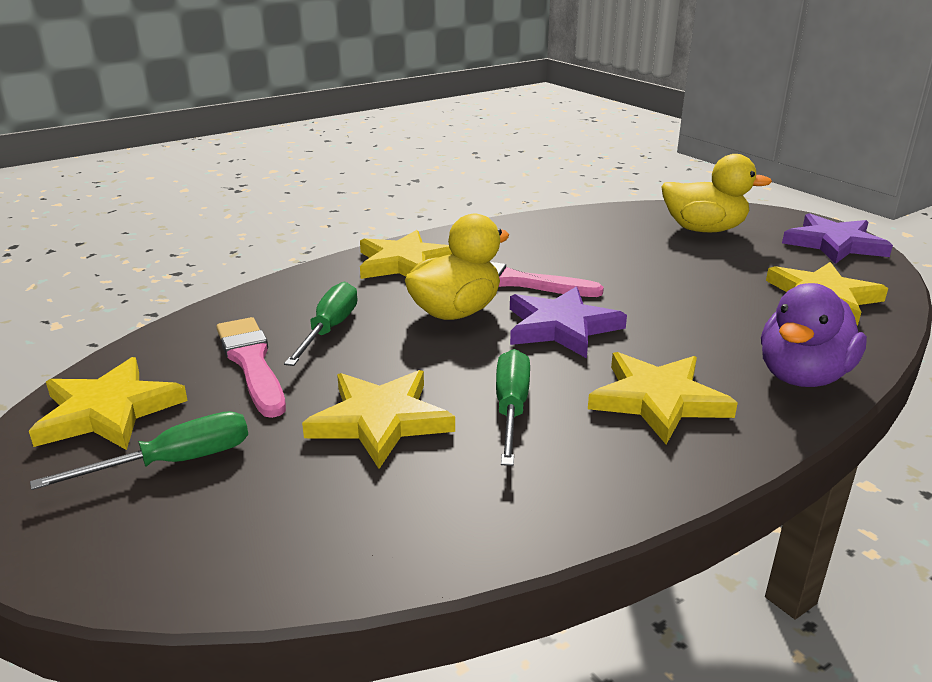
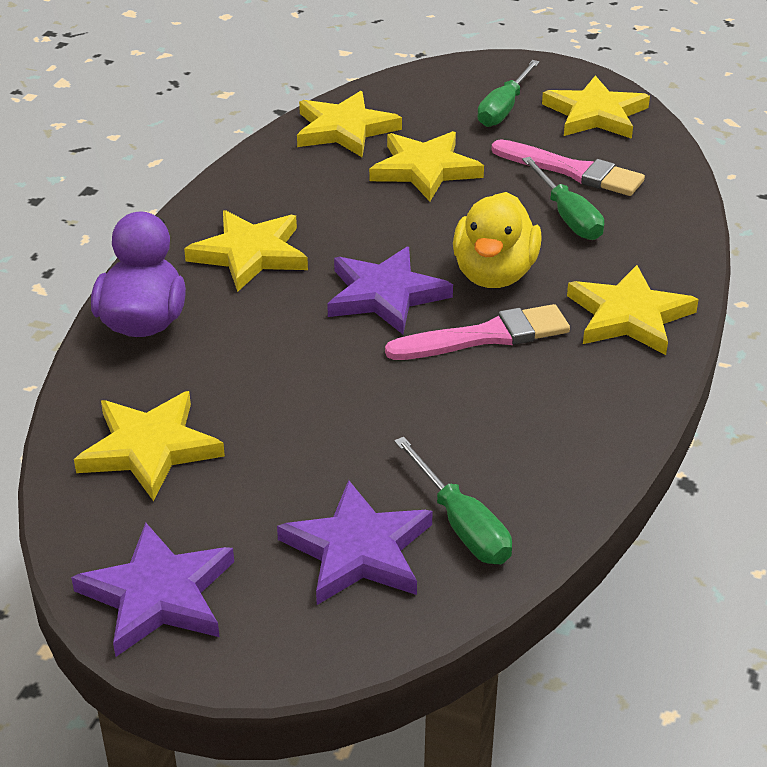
camera: 145 degrees right, 10 degrees up
green screwdriver [496,349,530,466] -> green screwdriver moved to [394,437,512,564]
yellow duck [661,154,772,232] -> purple star [277,480,433,605]
none -> yellow star [297,91,402,157]

